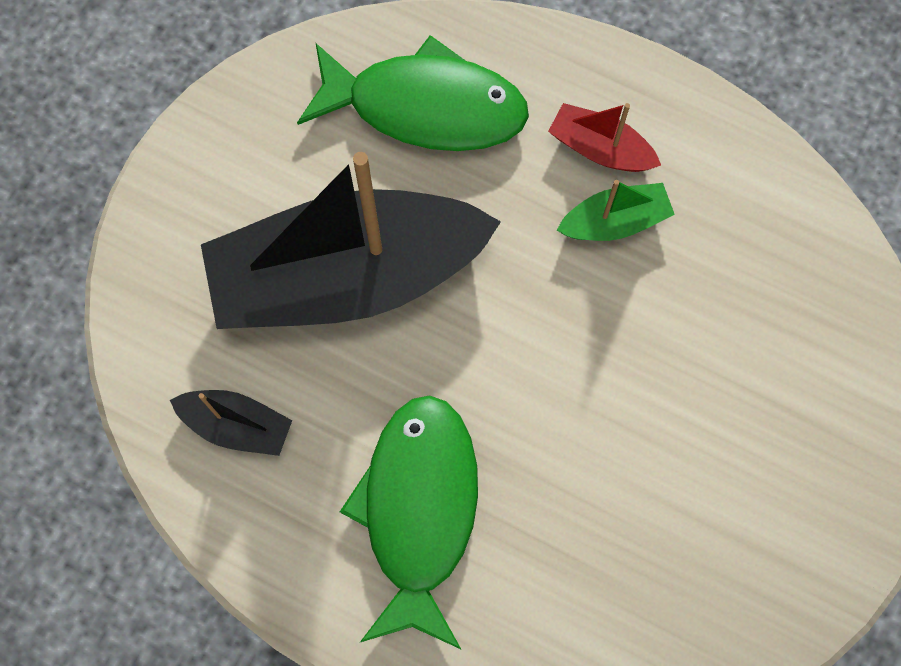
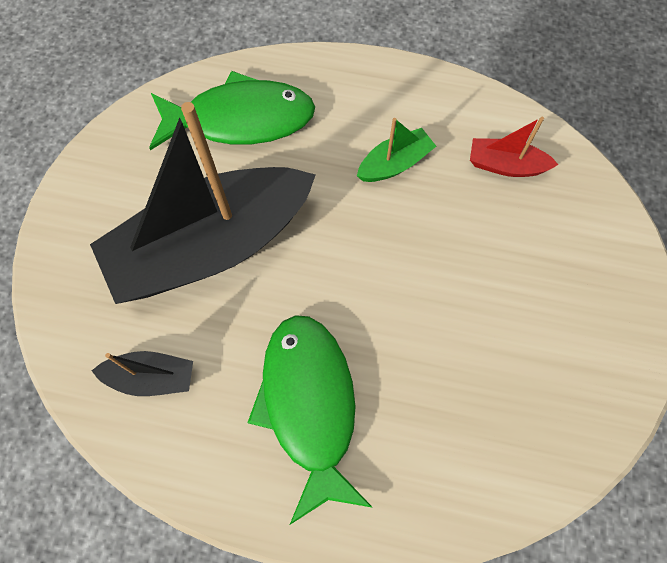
camera: 15 degrees left, 5 degrees down
red boat [548,103,661,172] -> red boat moved to [470,117,559,177]

